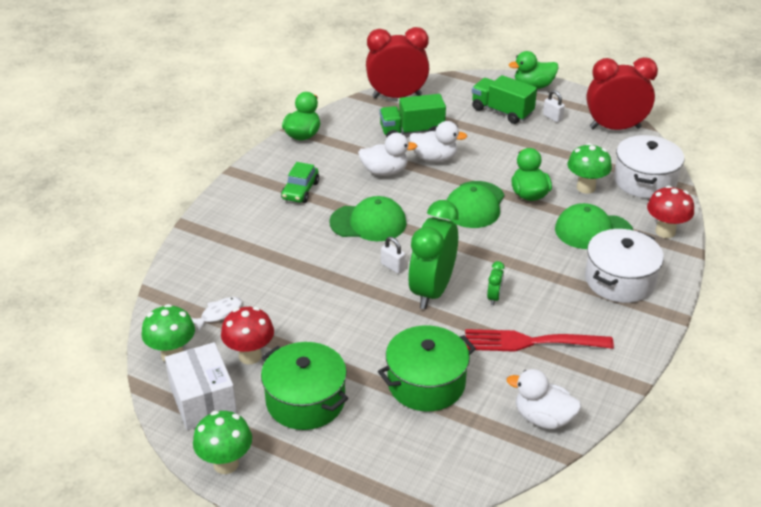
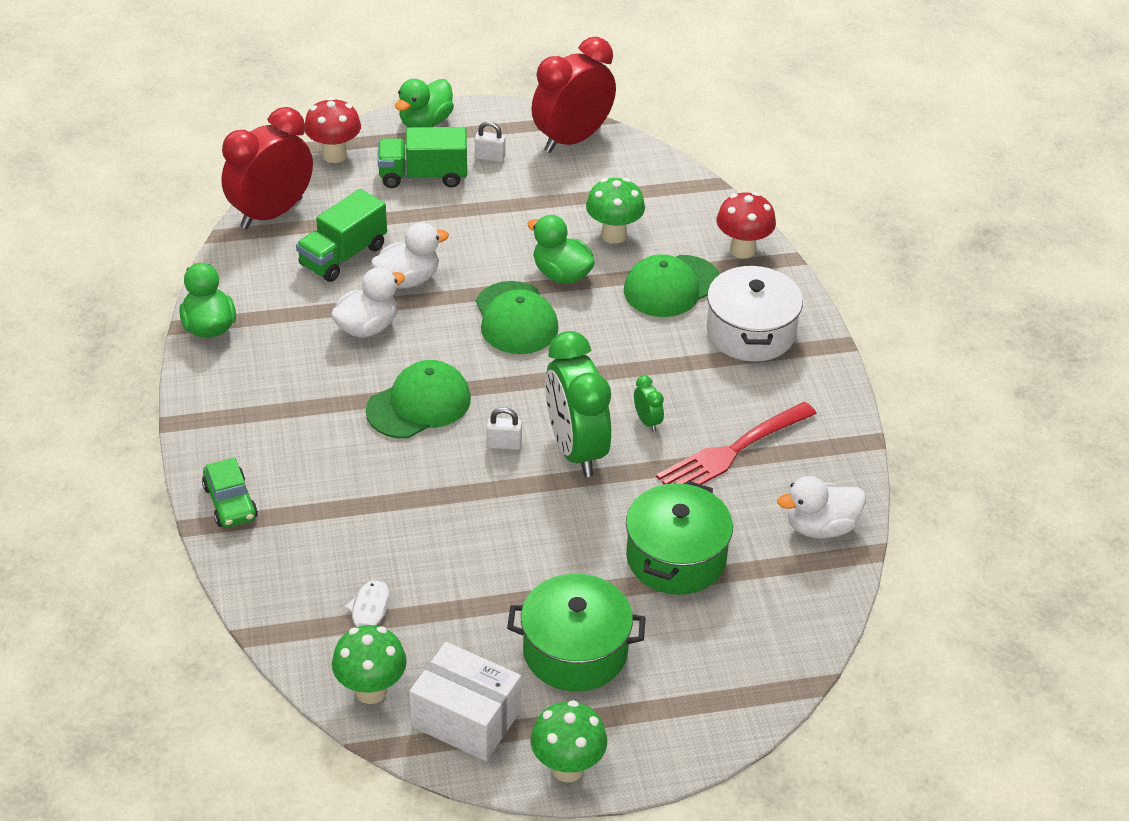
camera: 40 degrees left, 5 degrees up
red mushroom [221,307,274,364] -> red mushroom moved to [305,97,361,163]
green car [281,162,319,203] -> green car moved to [202,458,258,528]
white pot [614,135,684,198] -> none

